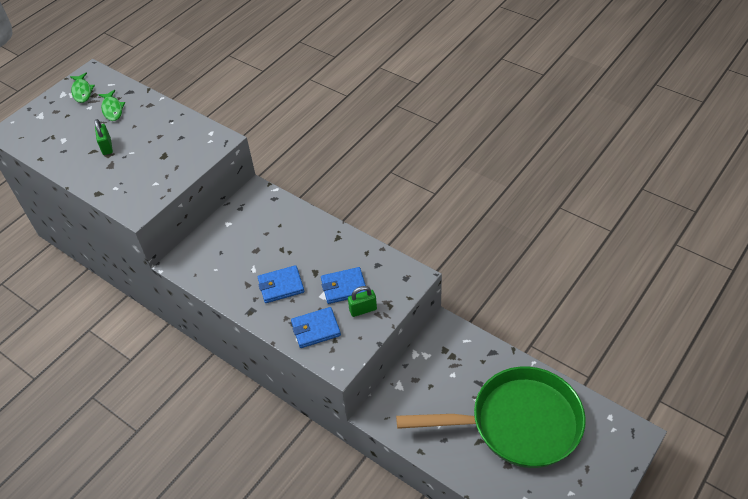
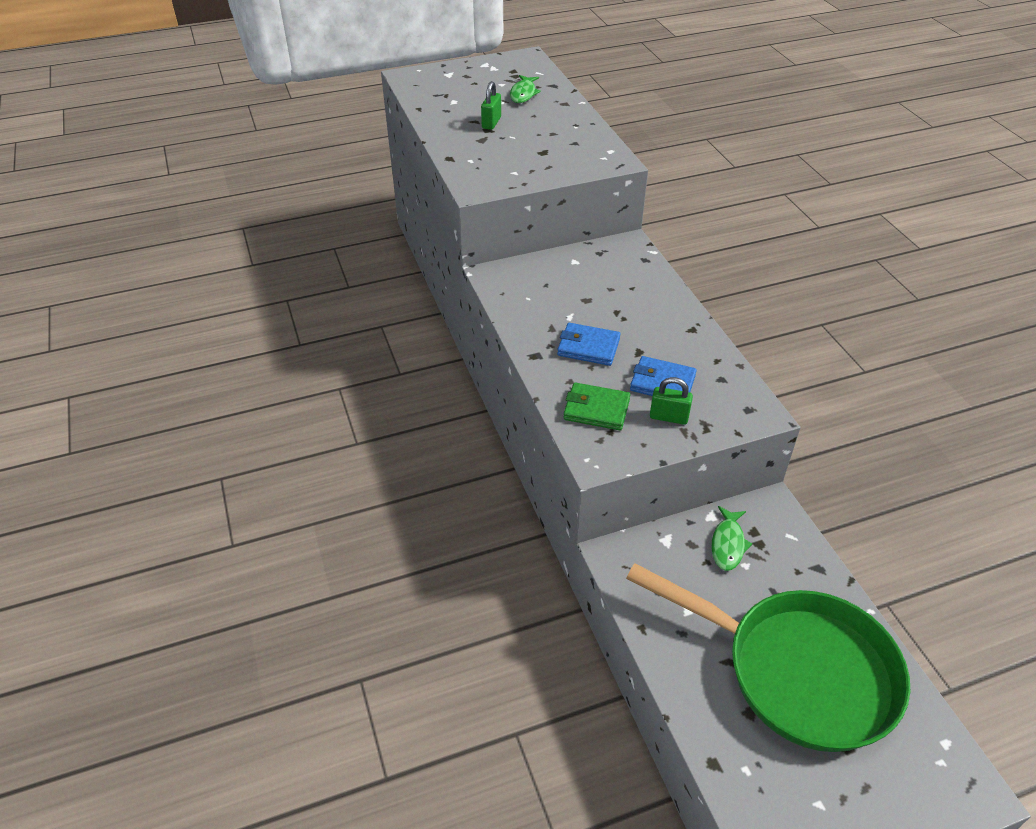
camera: 30 degrees right, 5 degrees down
green fish [70,72,95,103] -> green fish moved to [712,506,752,571]
blue wallet [291,307,341,348] -> green wallet [563,382,630,430]

